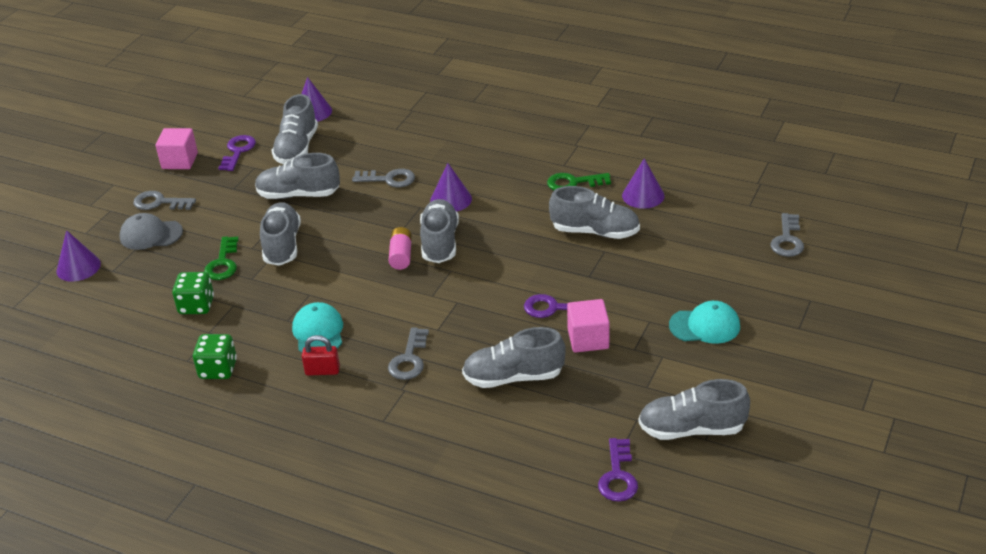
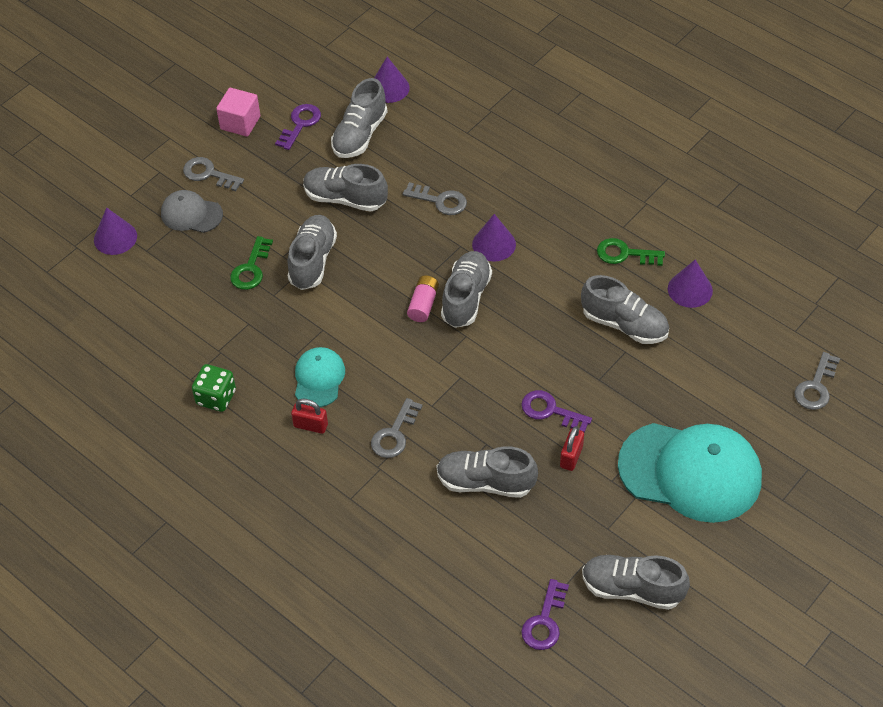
camera: 15 degrees right, 15 degrees up
green dice [172,272,214,314] -> none
pink cube [567,299,609,353] -> red padlock [560,426,584,471]
turquoise cap [669,301,740,344] -> turquoise cap [618,423,762,523], size x2.00

